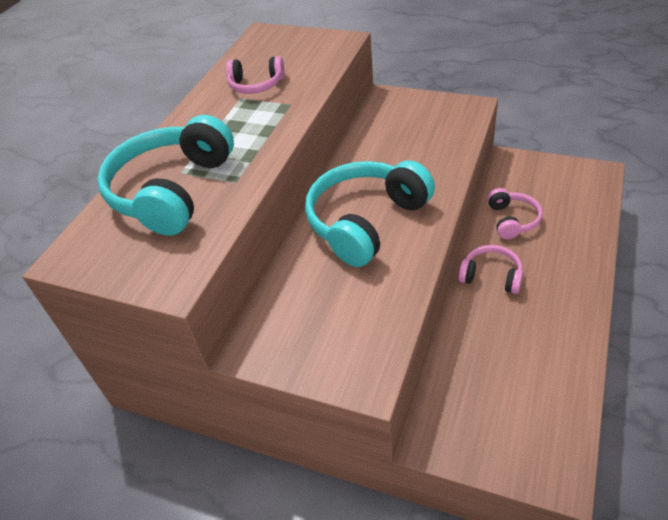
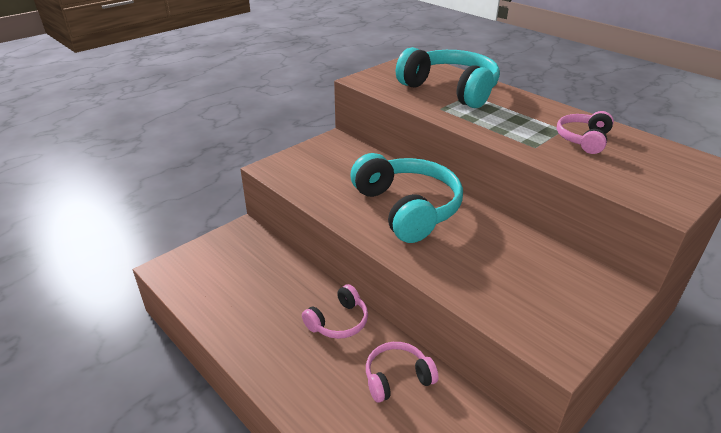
camera: 110 degrees right, 10 degrees down
pink headphones [487,188,543,239] -> pink headphones turned 135 degrees clockwise [366,342,438,403]

